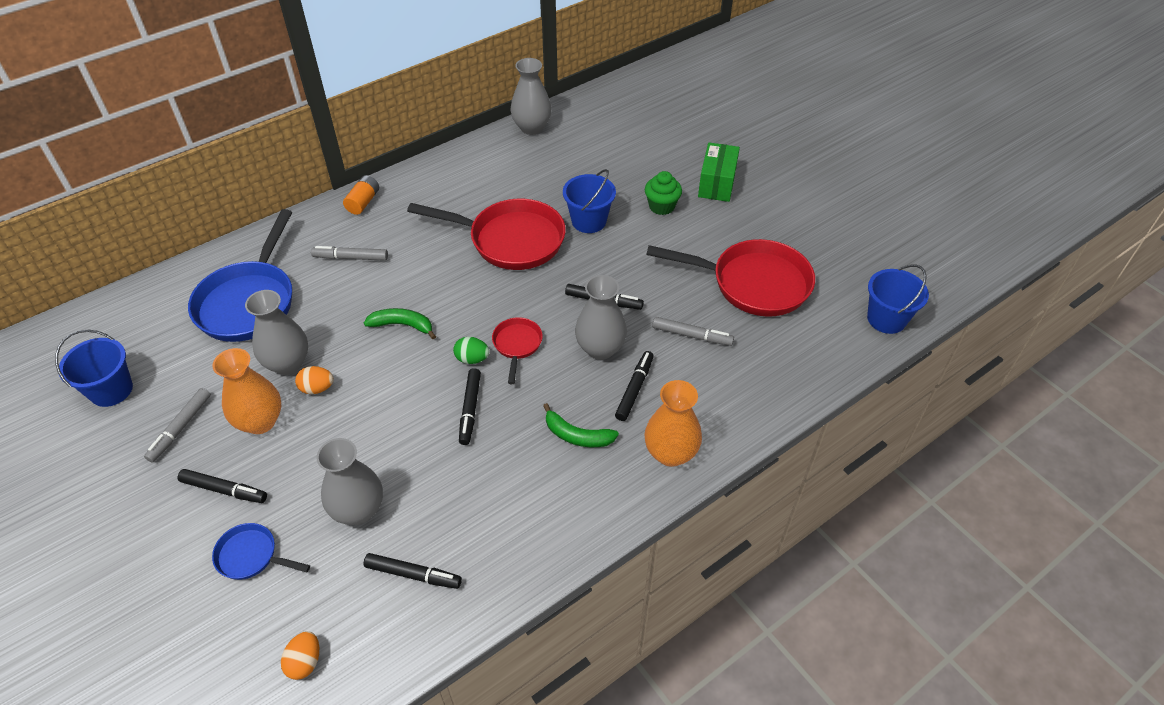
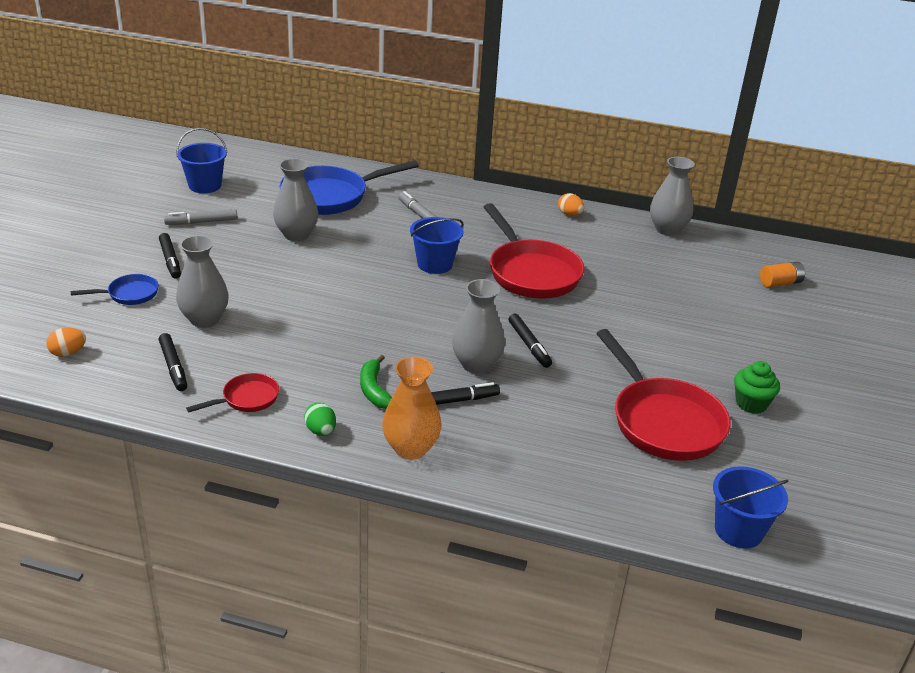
camera: 50 degrees right, 15 degrees down
orange vase [212,348,281,434] -> none
blue pan [212,523,310,580] -> blue pan turned 90 degrees clockwise [71,274,159,305]
orange egg [295,366,334,394] -> orange egg moved to [558,193,584,216]
orange battery [343,175,379,215] -> orange battery moved to [760,262,805,287]
green banana [364,308,436,339] -> none
green egg [453,337,490,364] -> green egg moved to [304,402,336,436]
black marker [459,368,481,445] -> none
red pan [492,317,543,384] -> red pan moved to [186,373,279,412]
blue bucket [563,169,616,233] -> blue bucket moved to [410,217,464,274]
green cupcake [645,171,682,215] -> green cupcake moved to [734,361,780,414]
grey marker [652,317,734,346] -> none
green box [698,142,740,202] -> none

